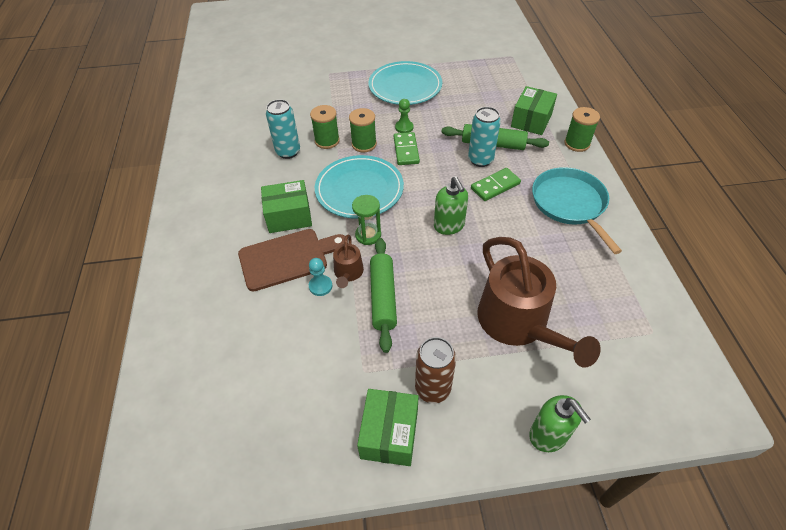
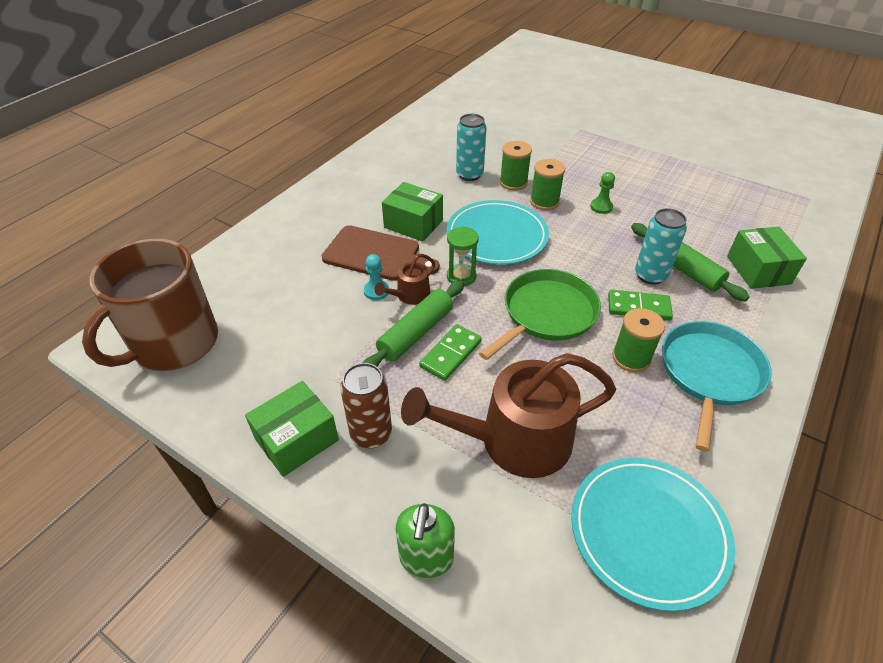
camera: 40 degrees right, 5 degrees down
turquoise plate [369,61,442,105] -> turquoise plate moved to [571,458,735,611]
green domino [394,132,420,165] -> green domino moved to [419,324,482,381]
green soap dispenser [434,176,468,235] -> green pan [479,269,601,360]
brown watering can [477,237,601,367] -> brown watering can turned 60 degrees clockwise [401,353,616,478]
green box [511,86,557,135] -> green box turned 75 degrees counterclockwise [727,227,807,289]
green spool [564,107,600,152] -> green spool moved to [612,308,665,372]
none -> brown mug [82,239,218,371]

